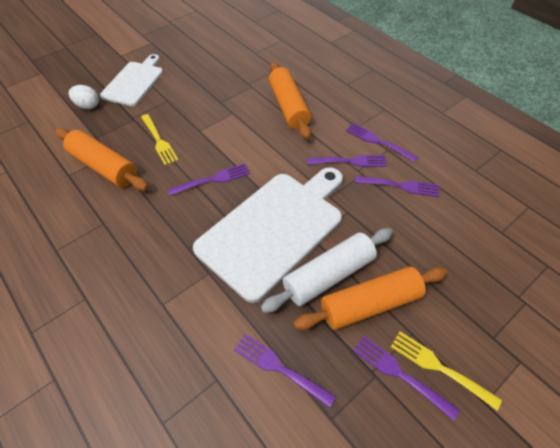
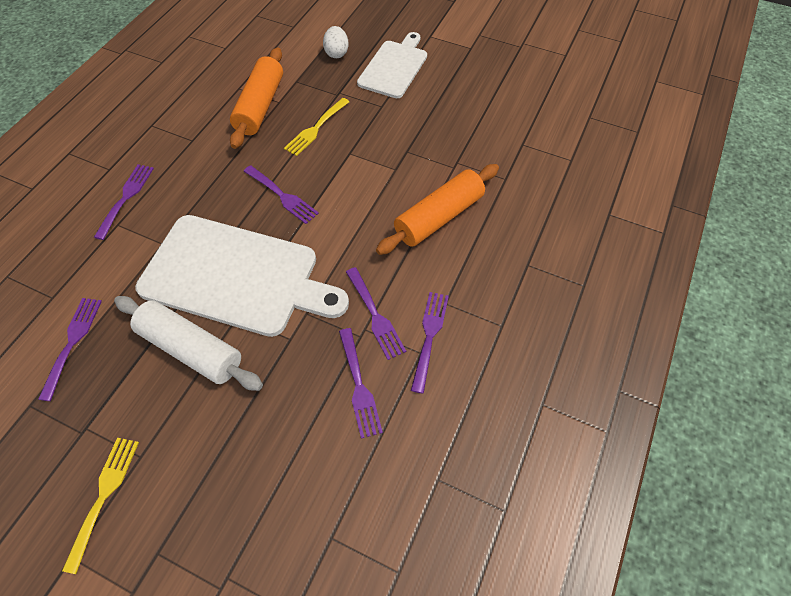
camera: 65 degrees right, 5 degrees up
white cutting board [100,54,163,106] -> white cutting board turned 60 degrees counterclockwise [357,32,427,98]
orange rolling pin [293,266,447,330] -> none
purple fork [353,336,460,421] -> purple fork moved to [94,164,154,240]

